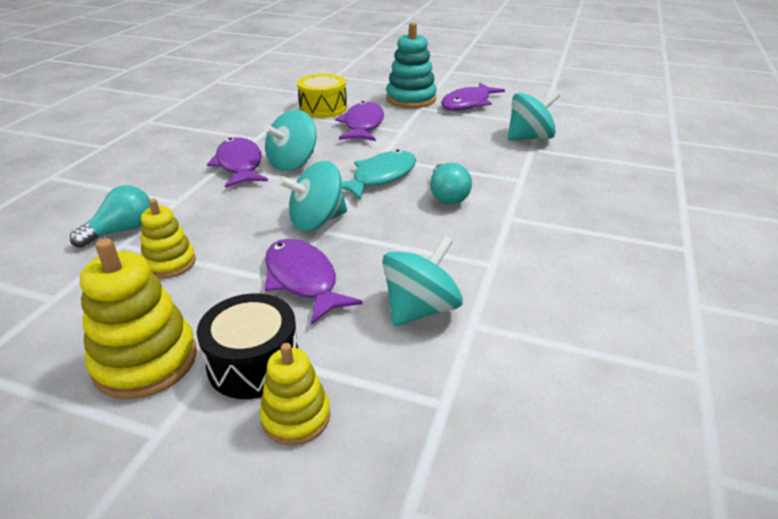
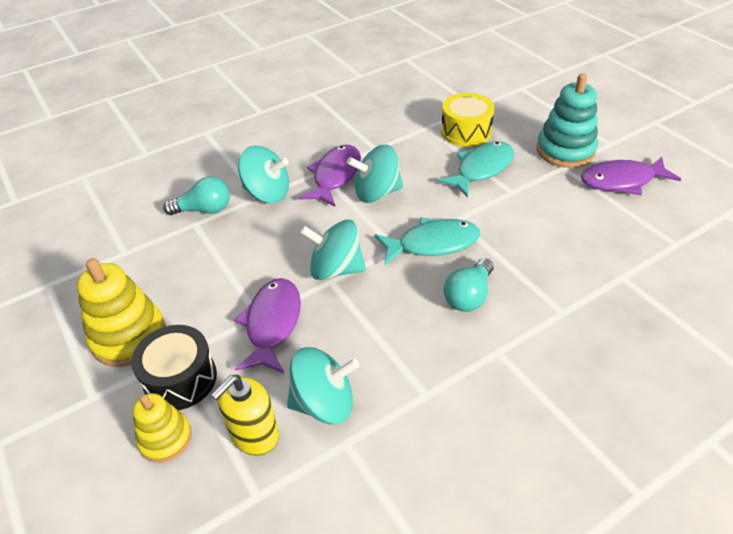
camera: 40 degrees right, 10 degrees up
yellow stacking toy [141,199,196,278] -> none
purple fish [335,101,384,141] -> turquoise fish [437,142,514,198]
turquoise spinning top [508,91,560,140] -> turquoise spinning top moved to [238,146,289,203]
none -> yellow soap dispenser [211,375,279,455]

